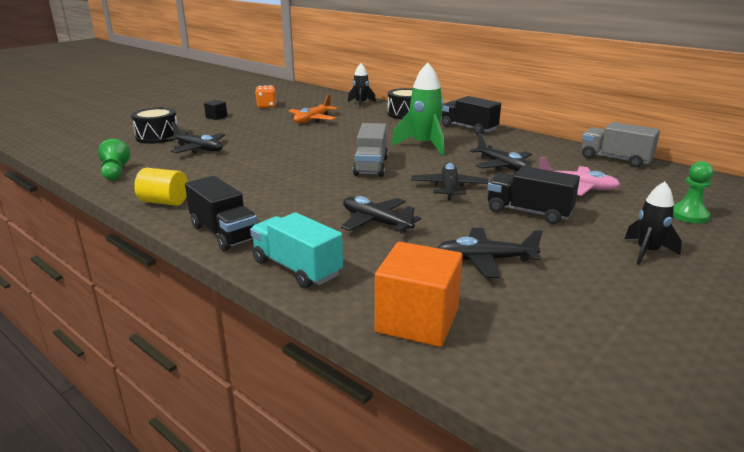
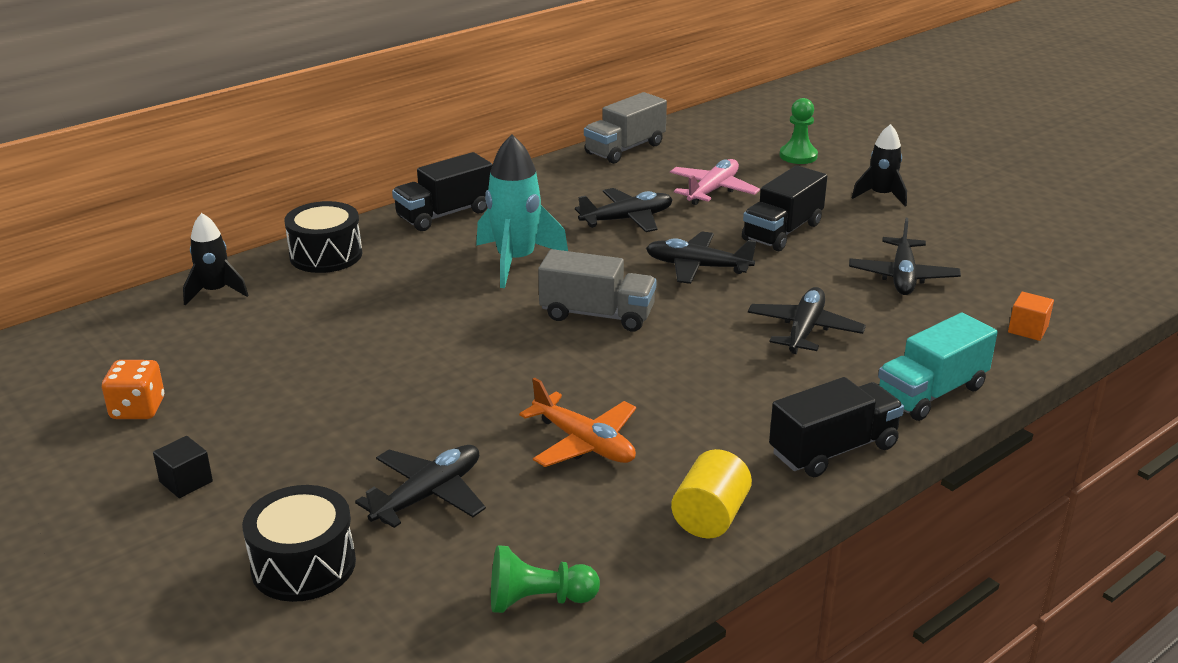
camera: 80 degrees left, 5 degrees up
orange plane [288,95,338,123] -> orange plane moved to [519,377,636,467]
black plane [341,196,421,233] -> black plane turned 150 degrees clockwise [748,287,866,354]
orange cube [375,242,463,347] -> orange cube [1008,292,1054,341], size x0.48
green rocket [392,63,444,156] -> turquoise rocket [476,134,568,288]

